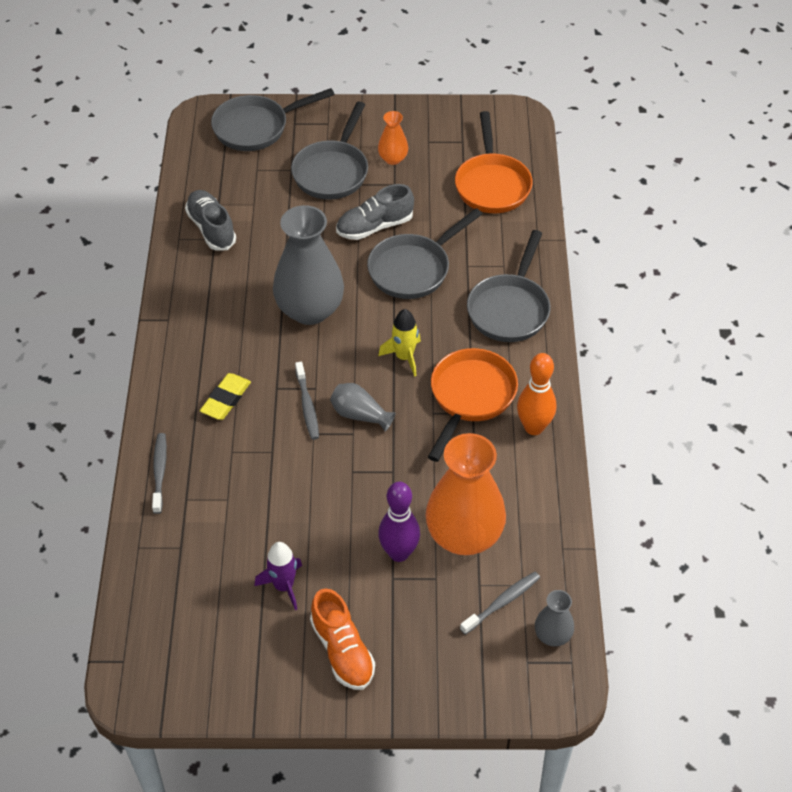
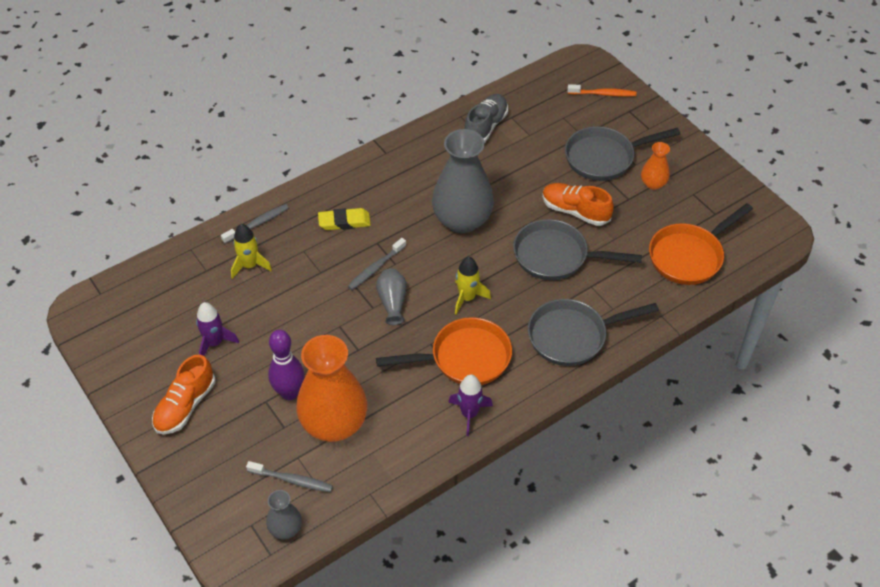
camera: 55 degrees right, 0 degrees up
grey pan [211,88,335,151] -> orange toothbrush [567,84,637,97]
grey shoe [336,184,414,240] -> orange shoe [542,183,614,226]
orange bowling pin [517,353,556,435] -> purple rocket [448,374,493,436]
none -> yellow rocket [231,224,272,279]

